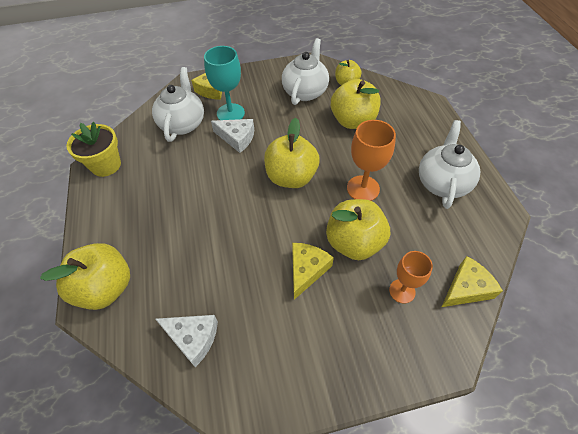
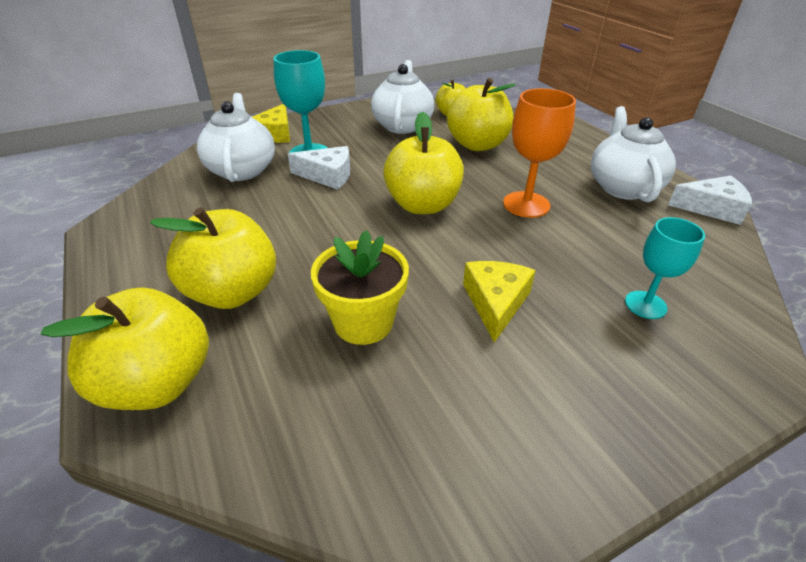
camera: 15 degrees left, 15 degrees down
yellow flower pot [66,122,121,177] -> yellow flower pot moved to [311,230,409,345]
white cheese [155,315,218,367] -> white cheese moved to [668,176,752,225]
yellow apple [326,199,390,260] -> yellow apple moved to [150,207,276,309]
orange goblet [389,251,433,303] -> turquoise goblet [625,217,705,319]
yellow cheese [442,256,503,307] -> none

